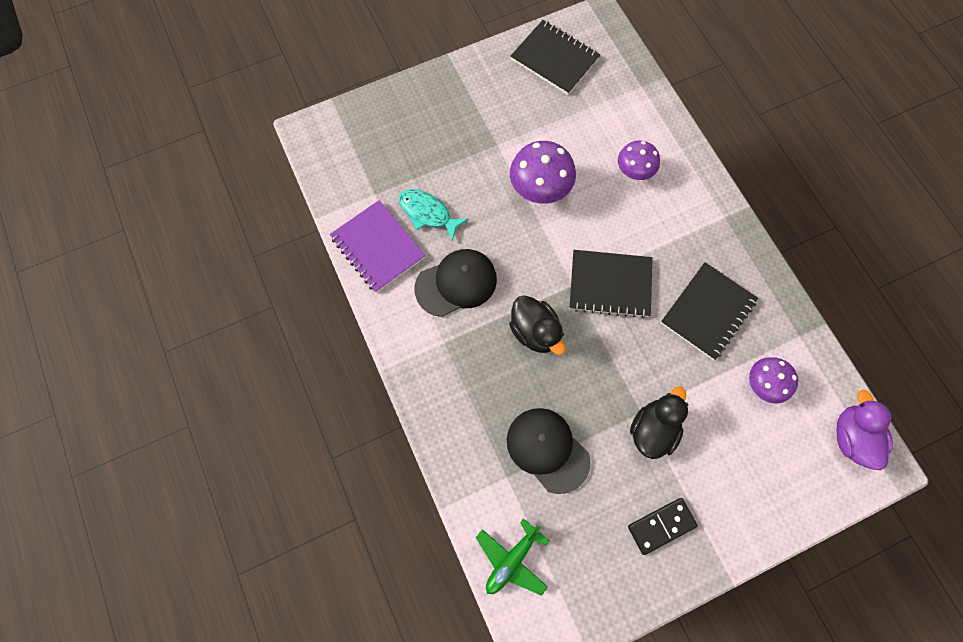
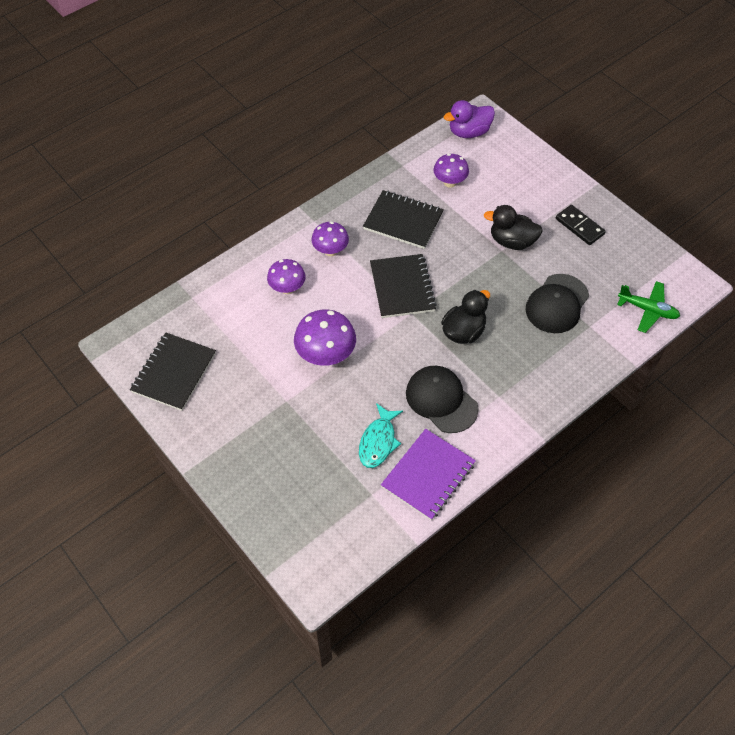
camera: 105 degrees left, 15 degrees down
none -> purple mushroom [311,222,349,256]

